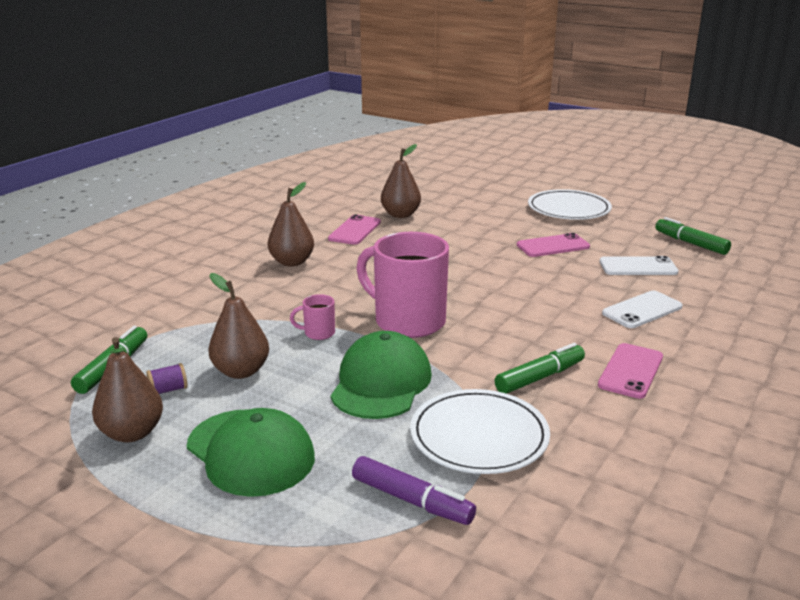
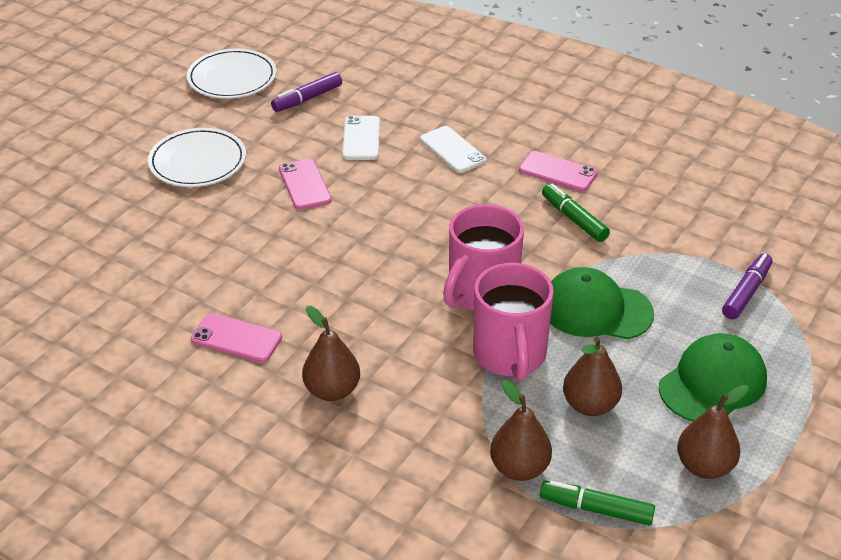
camera: 90 degrees left, 15 degrees up
purple spool [146,363,188,394] -> none
pink mug [290,294,335,340] -> pink mug [473,263,554,381], size x2.37
brown pear [381,144,421,218] -> brown pear moved to [490,380,552,481]
white plate [410,389,550,474] -> white plate moved to [187,49,277,99]
green marker [655,217,731,255] -> purple marker [271,72,342,112]

